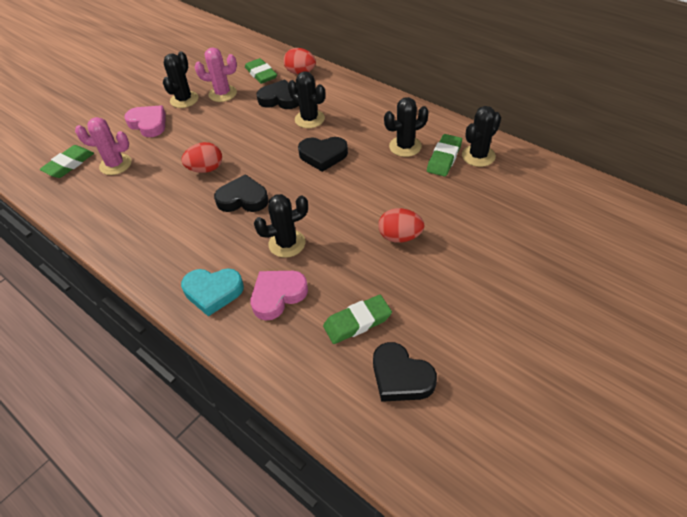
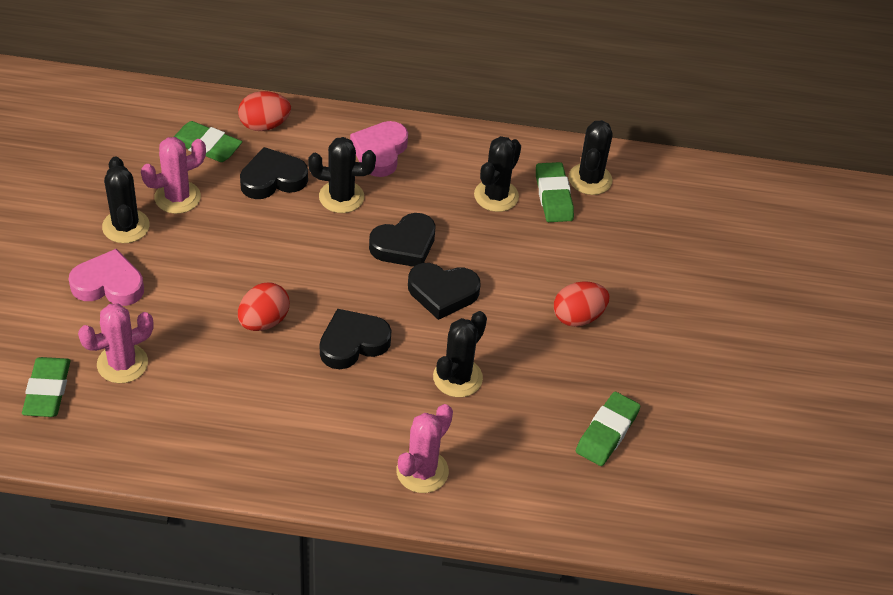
camera: 40 degrees left, 0 degrees up
turquoise heart [181,268,244,316] -> pink cactus [396,404,453,493]
pink heart [251,271,308,320] -> pink heart moved to [350,121,408,177]
black heart [373,342,437,402] -> black heart moved to [408,263,481,320]

